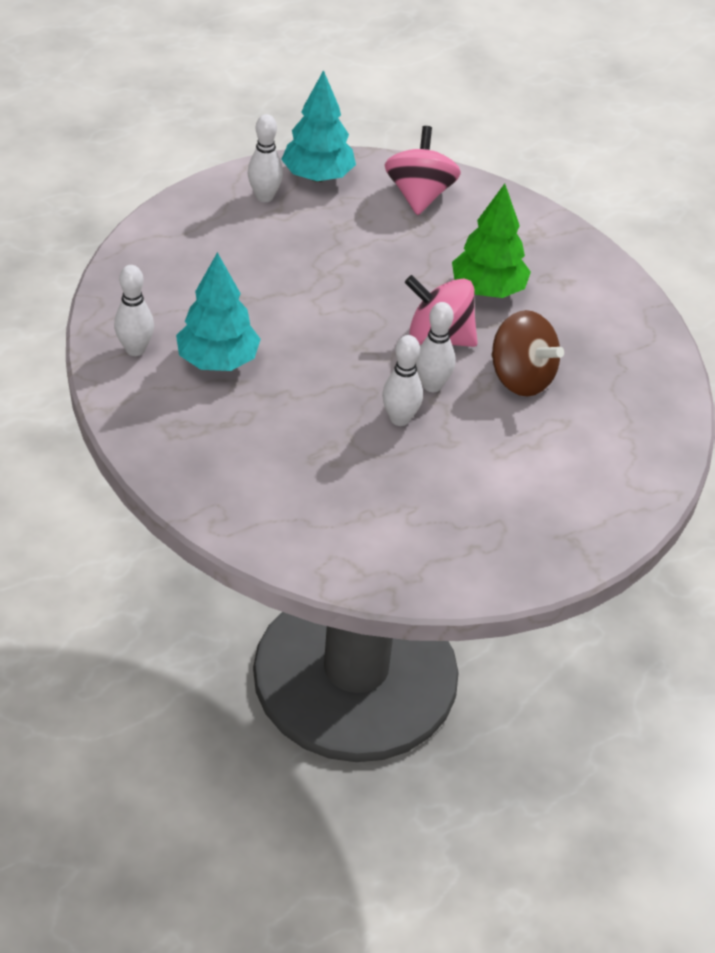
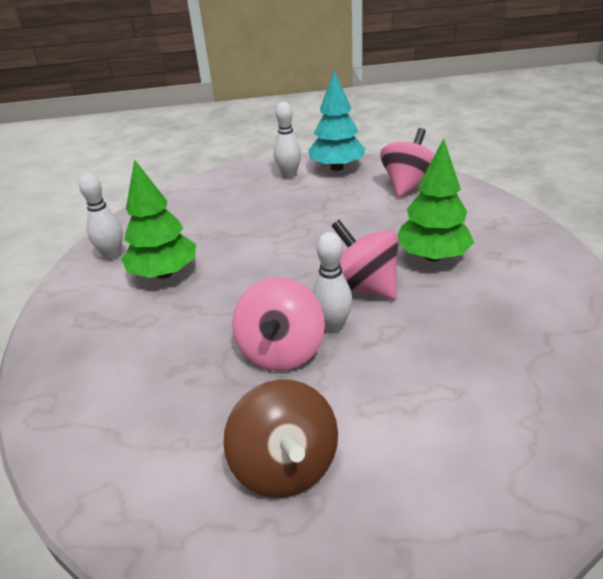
camera: 30 degrees right, 10 degrees down
turquoise tree [176,252,261,371] -> green tree [121,159,196,279]
white bowling pin [382,335,423,426] -> pink spinning top [232,277,325,371]
brown spinning top [491,310,564,397] -> brown spinning top moved to [223,379,338,498]

